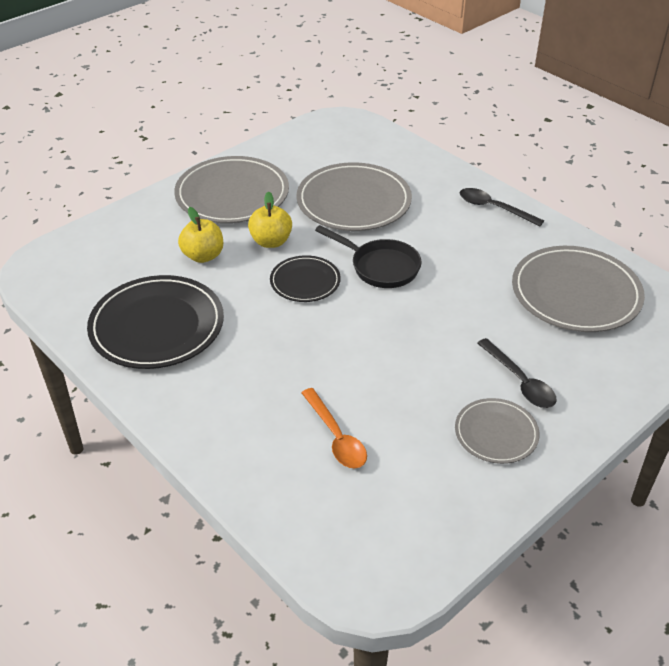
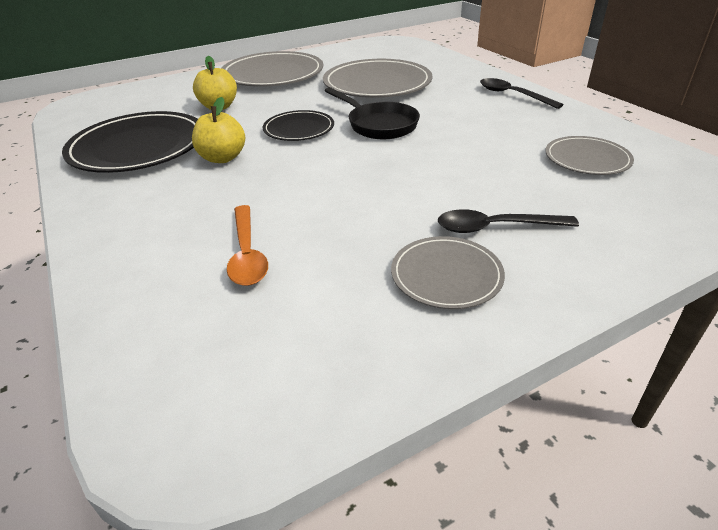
camera: 15 degrees right, 5 degrees down
yellow apple [248,192,292,248] -> yellow apple moved to [192,97,245,163]
black spoon [477,338,557,408] -> black spoon turned 105 degrees clockwise [438,209,579,233]
grey plate [512,246,645,332] -> grey plate [545,136,634,175], size x0.55

